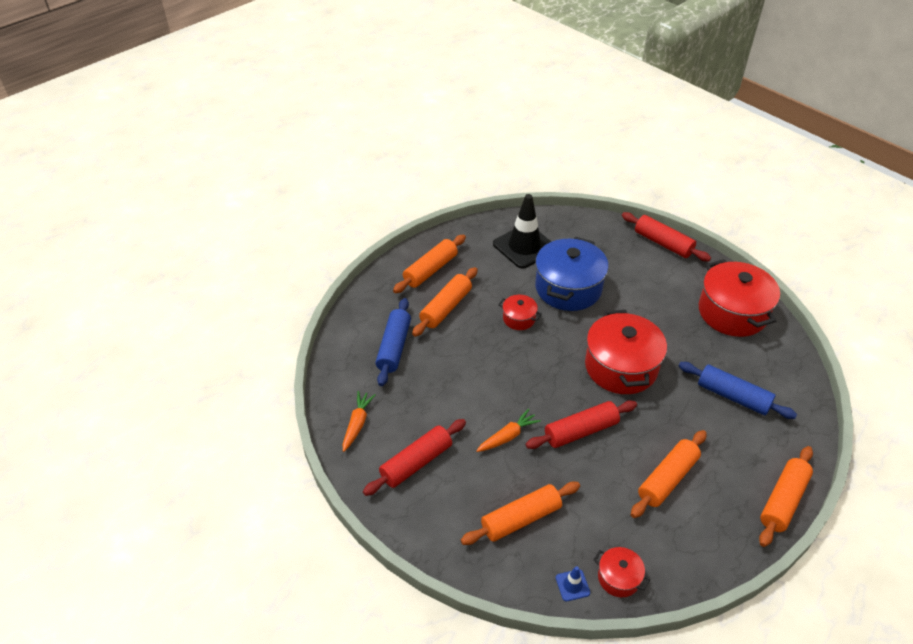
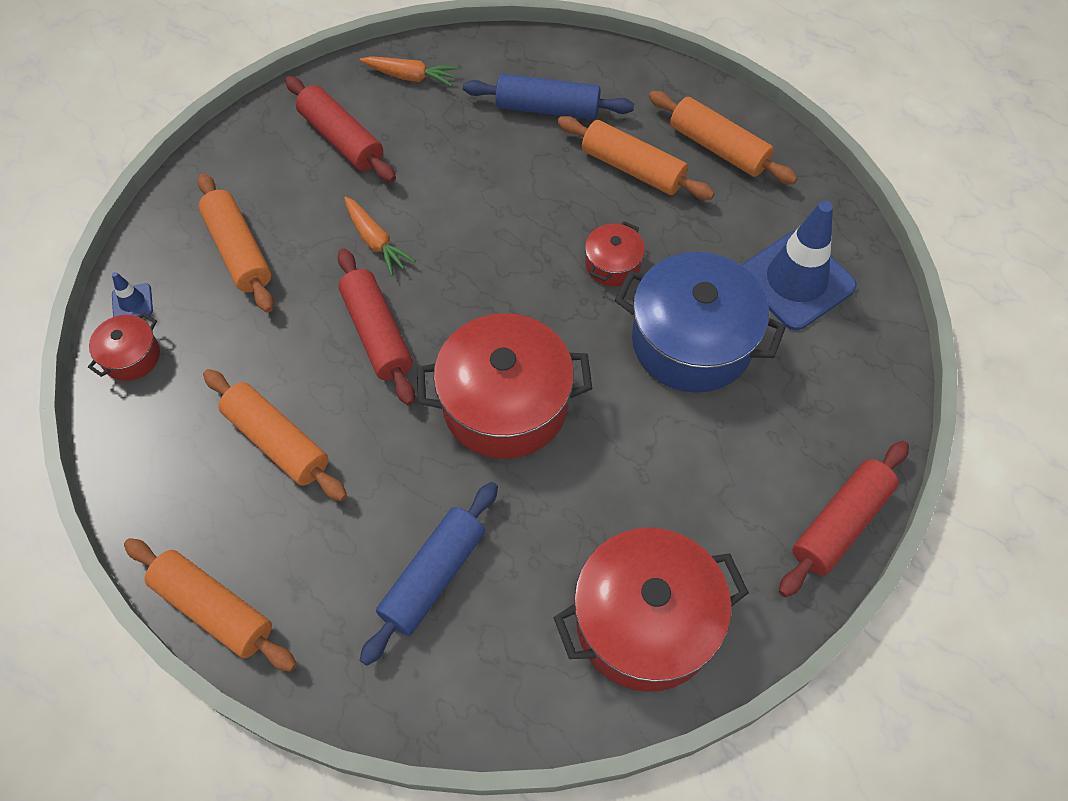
camera: 90 degrees right, 15 degrees up
black traffic cone [493,194,552,269] -> blue traffic cone [741,201,857,331]

